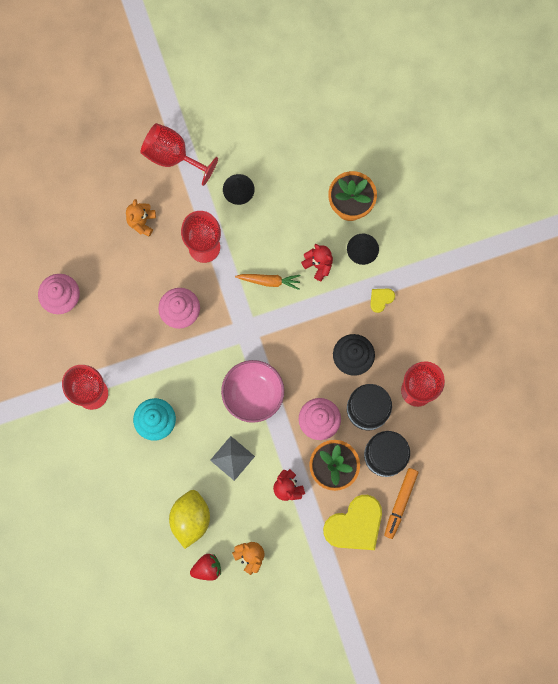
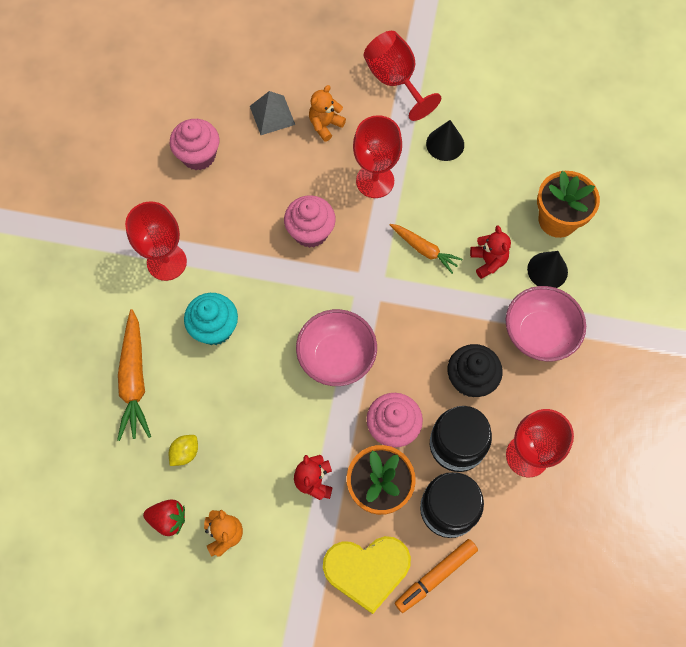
camera: 30 degrees right, 10 degrees down
yellow lemon [169,490,210,549] -> yellow lemon [169,435,198,466], size x0.51
grey pyramid [210,436,255,481] -> grey pyramid moved to [250,91,295,135]
yellow heart [370,289,395,313] -> pink bowl [506,286,586,361]
none -> orange carrot [117,309,151,441]

